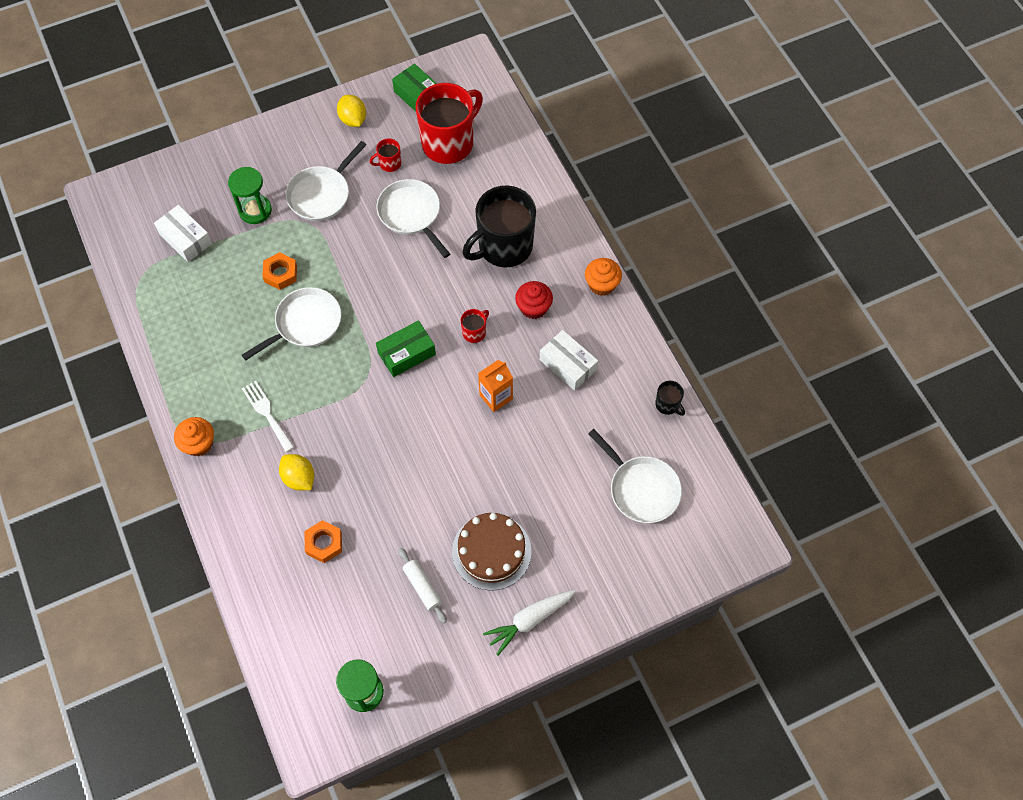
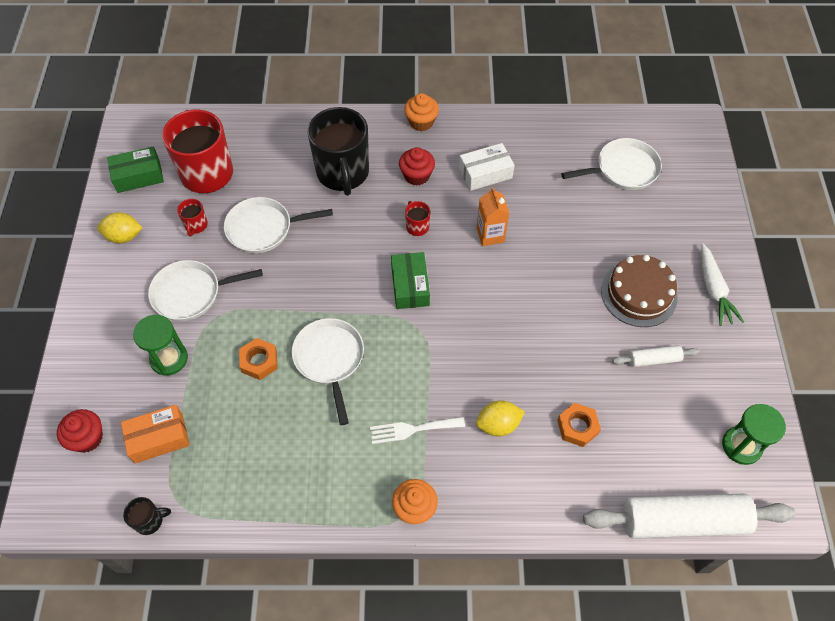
camera: 65 degrees left, 5 degrees down
white box [154,205,212,262] -> orange box [121,405,190,464]
white pan [285,141,367,221] -> white pan turned 105 degrees clockwise [148,260,263,321]
black mug [655,381,685,416] -> black mug moved to [123,497,171,535]
none -> red cupcake [57,409,103,453]
none -> white rolling pin [583,493,796,538]

